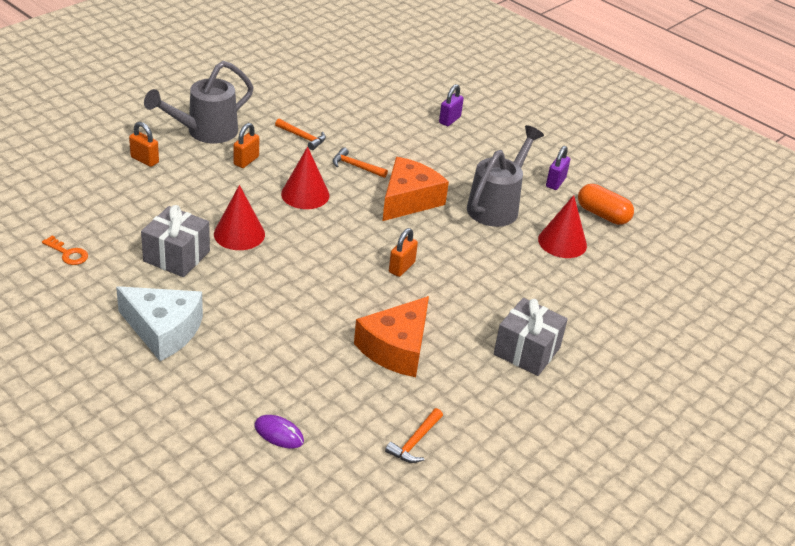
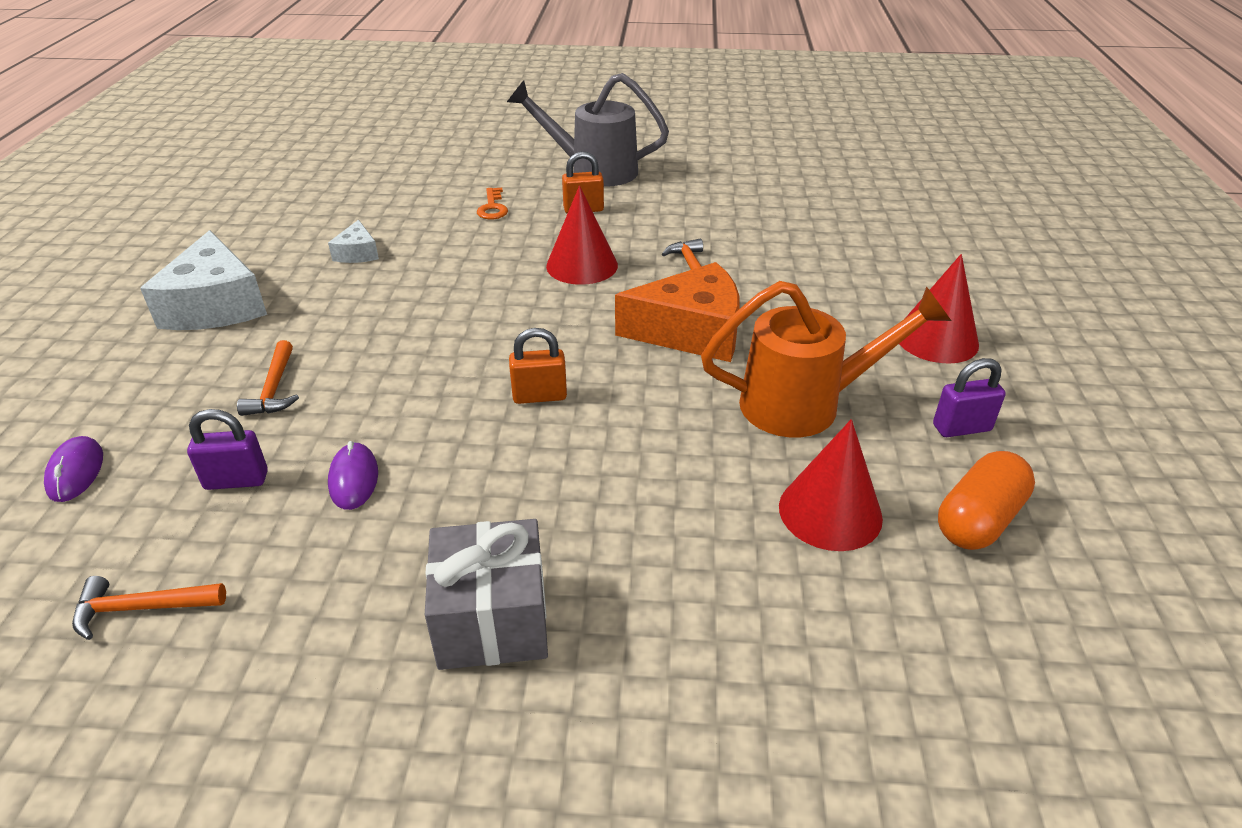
camera: 55 degrees right, 0 degrees up
orange key [42,236,88,265] -> orange key moved to [477,188,508,219]
orange padlock [129,122,159,167] -> none
grey gift [141,205,210,277] -> white cheese [328,220,379,263]
red cone [214,185,265,250] -> red cone moved to [899,254,979,364]
orange hammer [275,119,326,150] -> orange hammer moved to [237,340,299,416]
orange cheese [354,296,429,377] -> purple mouse [328,441,378,510]
purple padlock [439,84,464,126] -> purple padlock moved to [187,409,268,490]
grey watering can [467,125,544,227] -> orange watering can [701,281,951,437]
orange capsule [578,184,634,225] -> orange capsule turned 45 degrees clockwise [938,451,1035,550]

